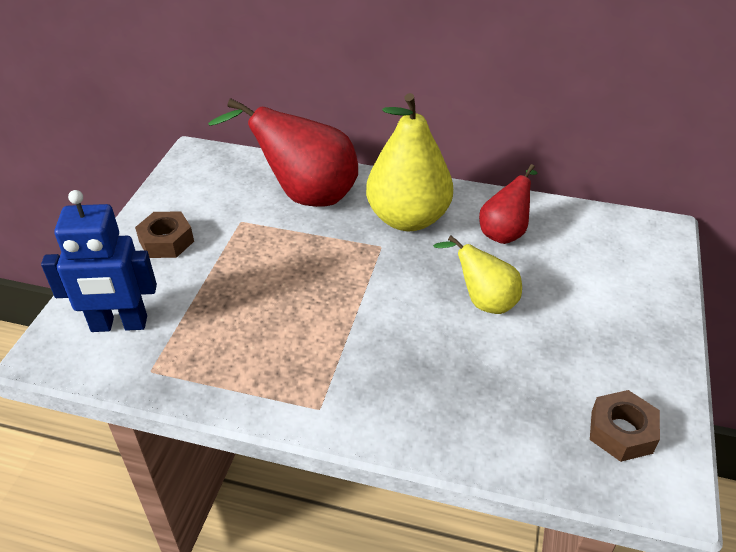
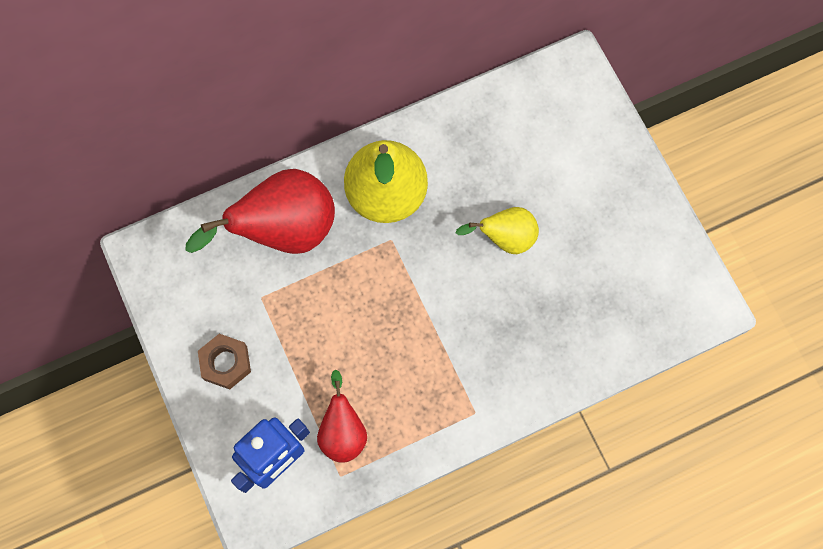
camera: 40 degrees left, 30 degrees up
red pear [479,164,537,244] -> red pear moved to [317,370,367,463]
brown nut [590,390,660,462] -> none

